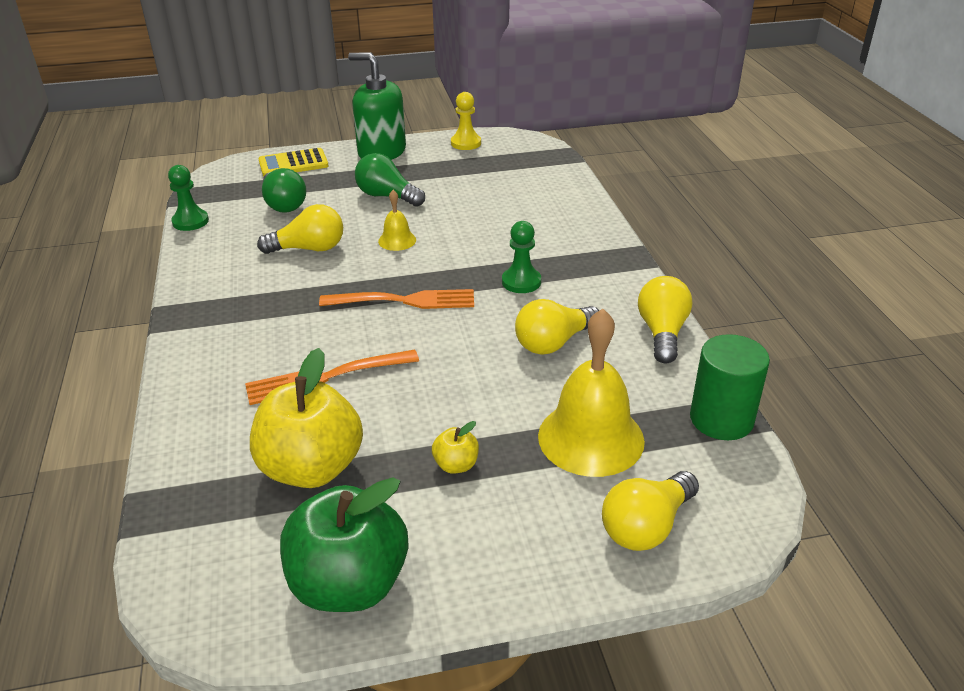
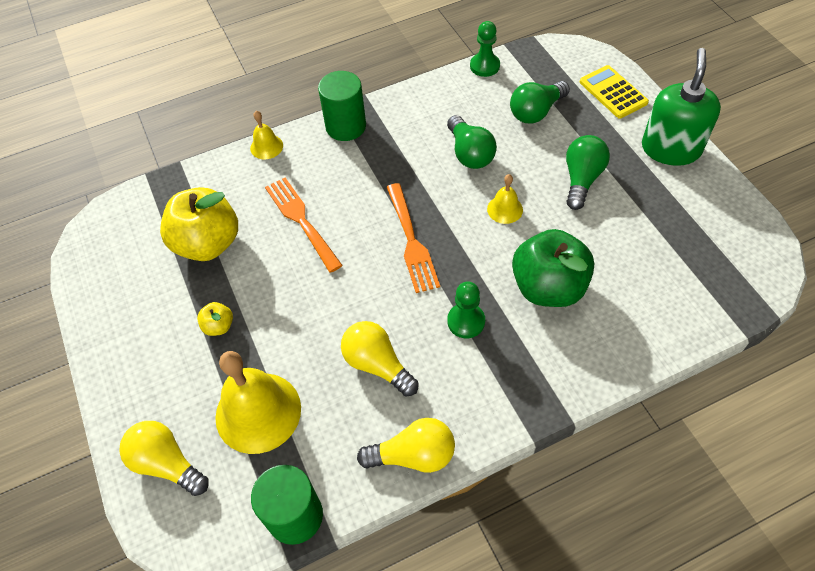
camera: 80 degrees right, 20 degrees up
yellow light bulb [257,204,343,254] -> green light bulb [447,115,497,169]
green apple [280,477,408,612] -> green apple moved to [512,229,594,307]
yellow pawn [451,92,481,150] -> none
none -> yellow bell [250,111,283,159]
none -> green cylinder [318,71,366,141]

